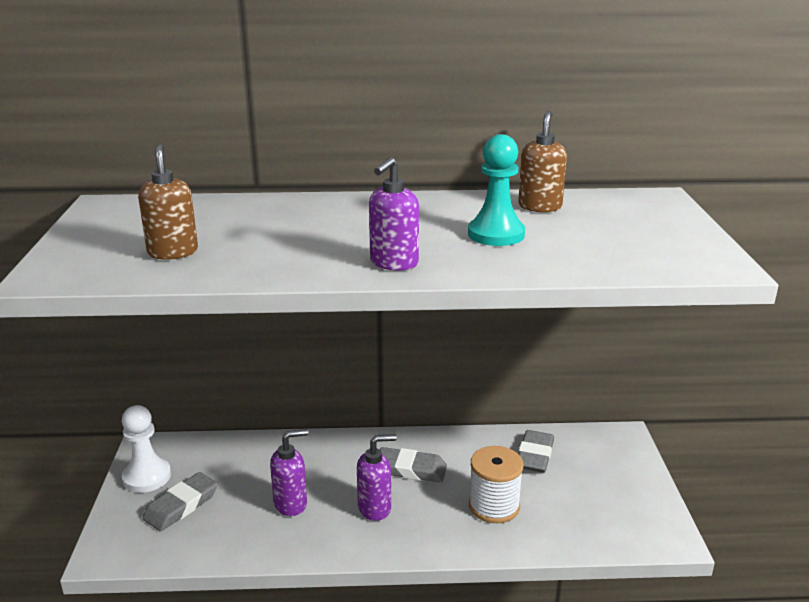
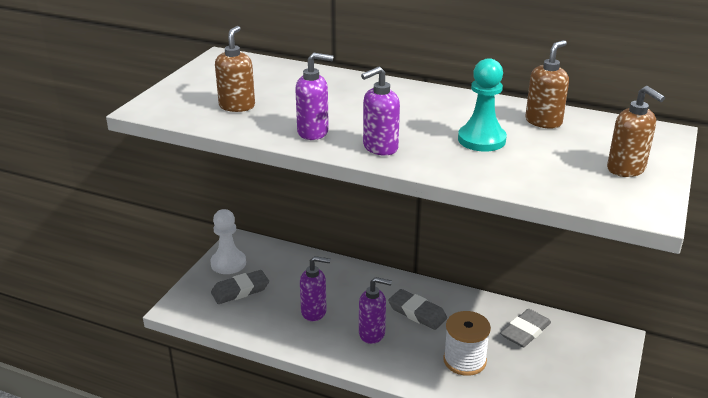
camera: 25 degrees right, 5 degrees up
none -> purple soap dispenser [295,53,334,140]
none -> brown soap dispenser [607,86,665,177]

